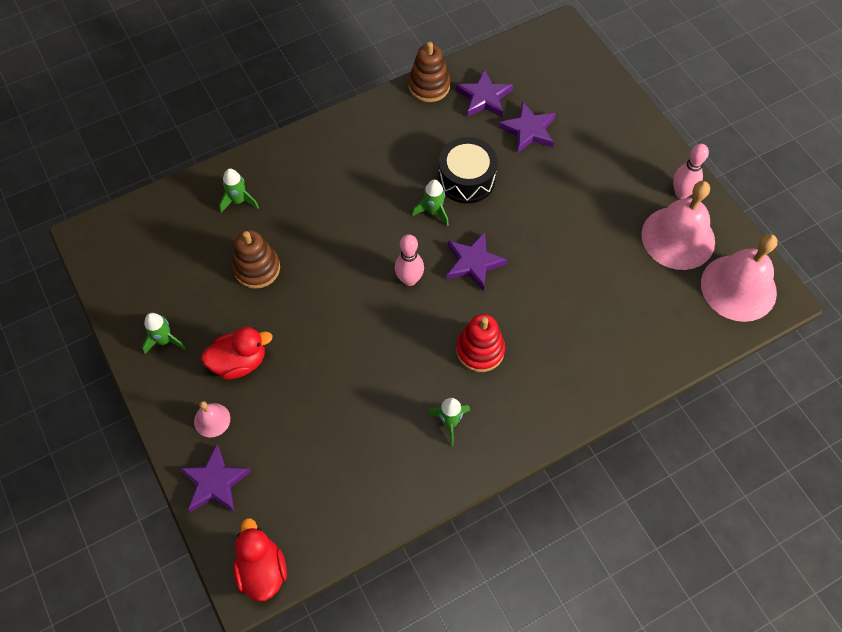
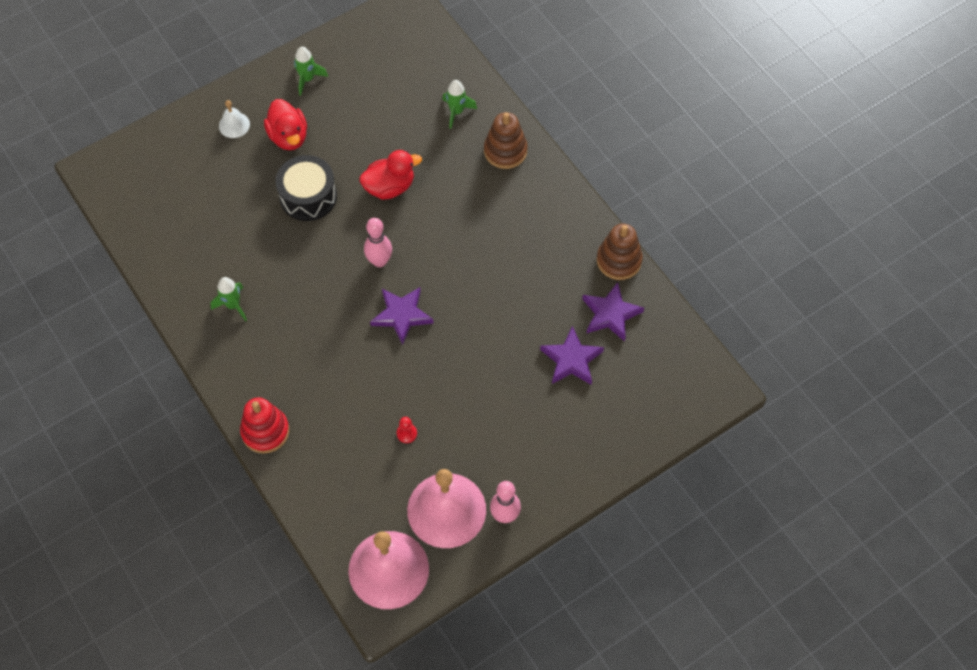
camera: 85 degrees right, 0 degrees up
purple star [179,444,251,512] -> none
pink bell [194,401,230,437] -> white bell [219,100,250,138]
brown stacking toy [232,230,280,289] -> brown stacking toy moved to [484,112,528,169]
red duck [233,518,287,601] -> red duck moved to [359,150,422,200]
green rocket [412,180,449,227] -> none
black drum [438,137,498,204] -> black drum moved to [276,155,337,221]
red stacking toy [456,314,505,372] -> red stacking toy moved to [240,397,289,453]
none -> red pawn [397,417,417,443]

